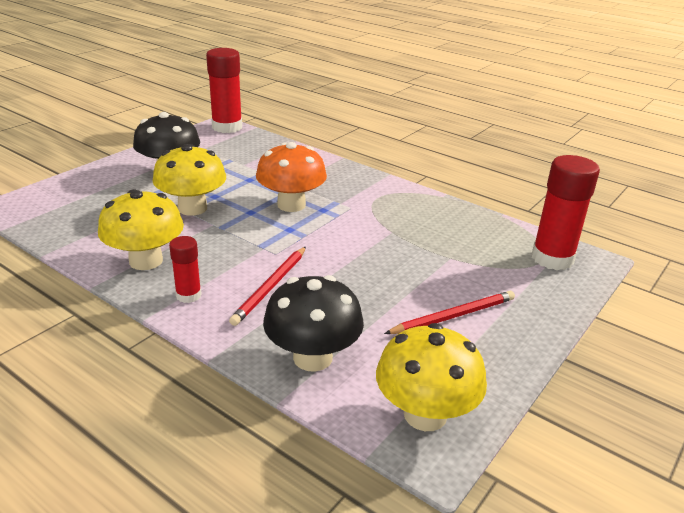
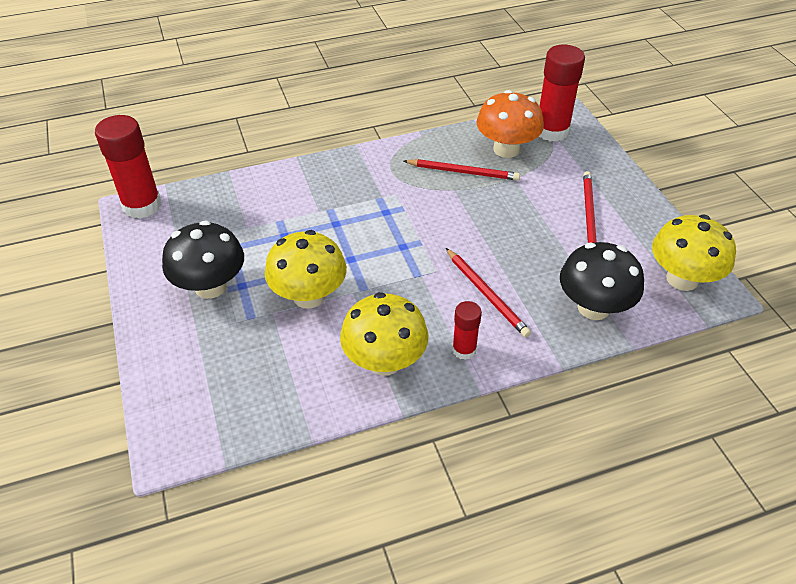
camera: 55 degrees left, 15 degrees up
orange mushroom [256,142,327,212] -> orange mushroom moved to [477,90,544,158]
none -> red pencil [404,159,520,181]

